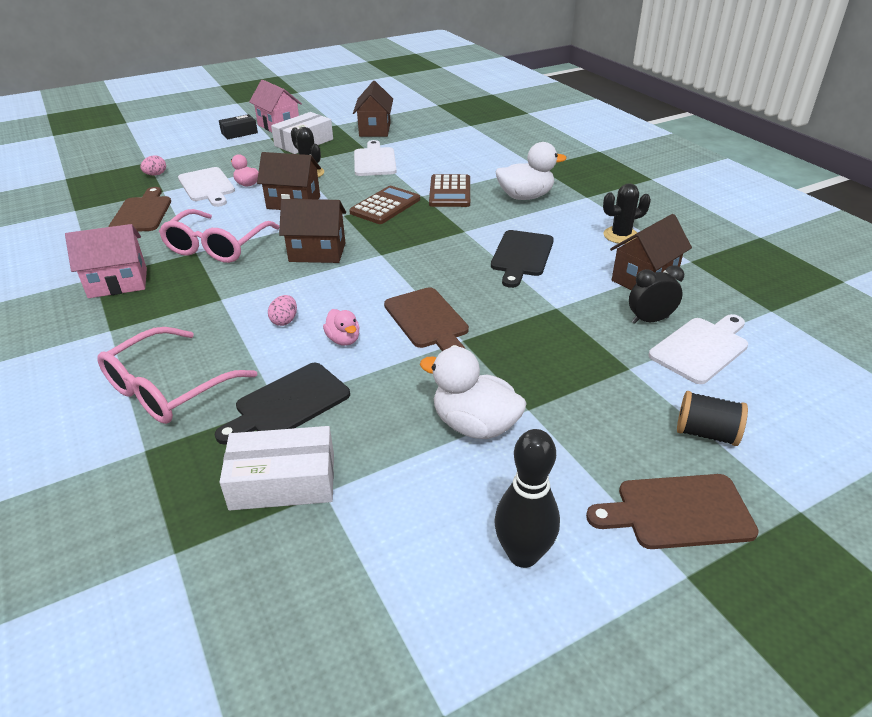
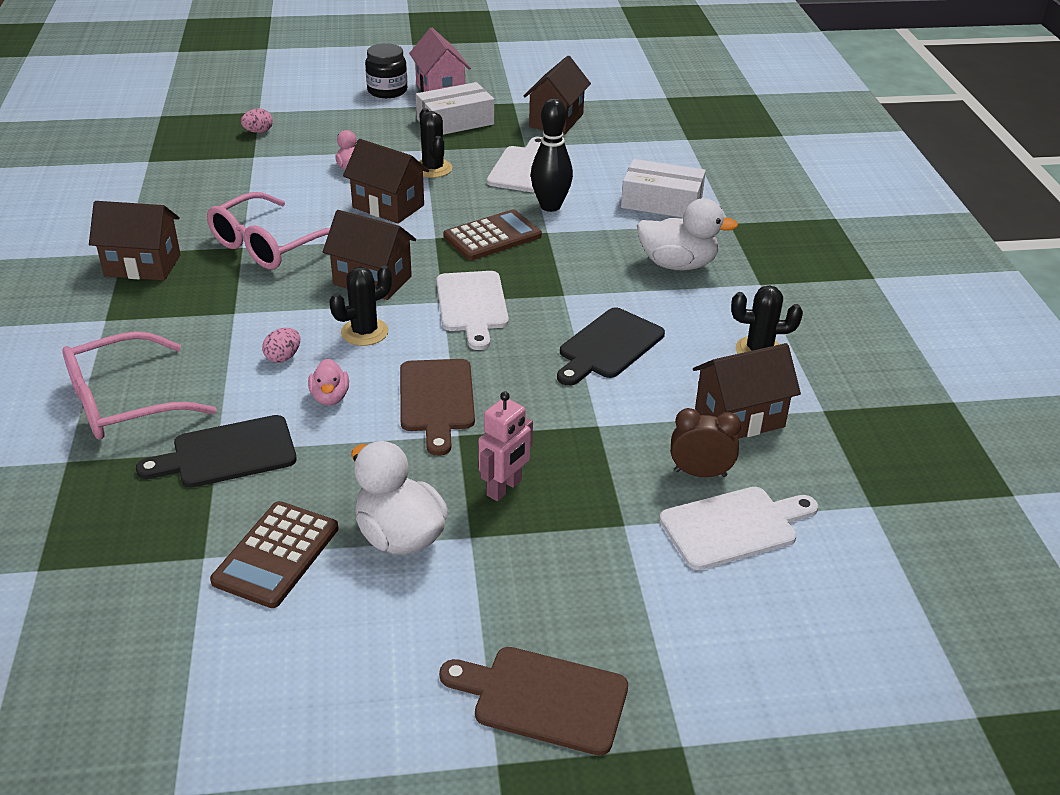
camera: 20 degrees right, 0 degrees up
pink house [65,224,147,298] -> brown house [89,201,181,280]
brown cutting board [108,187,171,232] -> none
white cutting board [178,167,235,207] -> white cutting board moved to [436,271,509,350]
black box [219,114,258,139] -> black jar [365,43,407,98]
white box [220,426,334,510] -> white box moved to [621,159,706,218]
brown calculator [429,174,470,207] -> brown calculator moved to [210,501,339,608]
black bowling pin [494,429,560,568] -> black bowling pin moved to [531,98,573,212]
black clock [629,265,684,324] -> brown clock [671,408,741,477]
black spool [677,391,748,446] -> none
none -> black cactus [329,265,392,346]
none -> pink robot [478,391,533,501]

